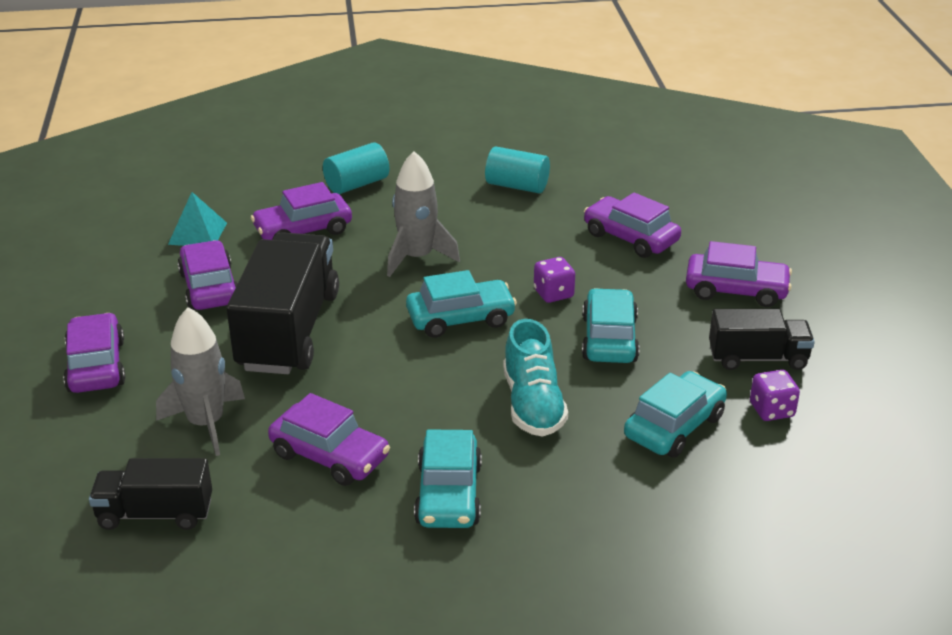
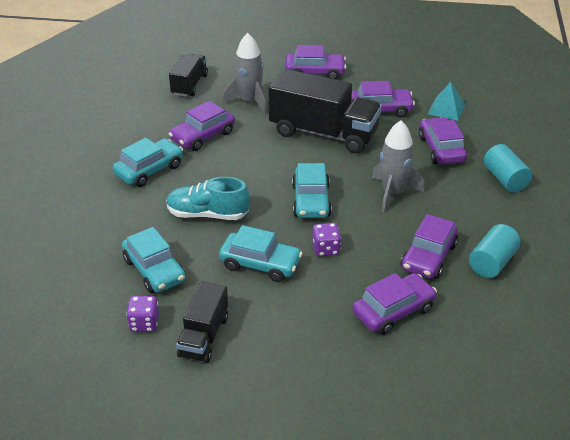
camera: 105 degrees right, 5 degrees up
turquoise car [414,429,482,528] -> turquoise car turned 120 degrees clockwise [113,138,183,187]
purple car [686,241,792,307] -> purple car moved to [401,214,458,279]

